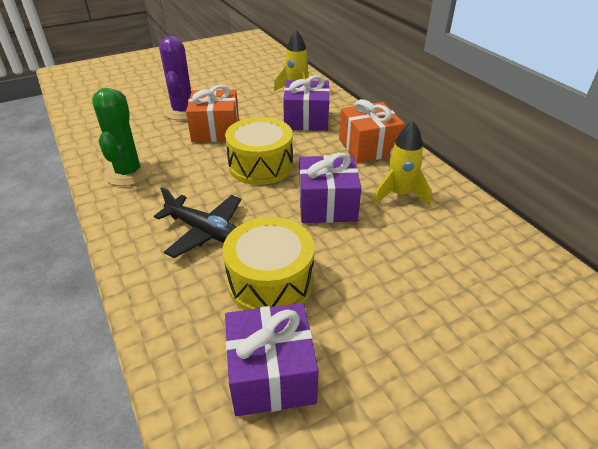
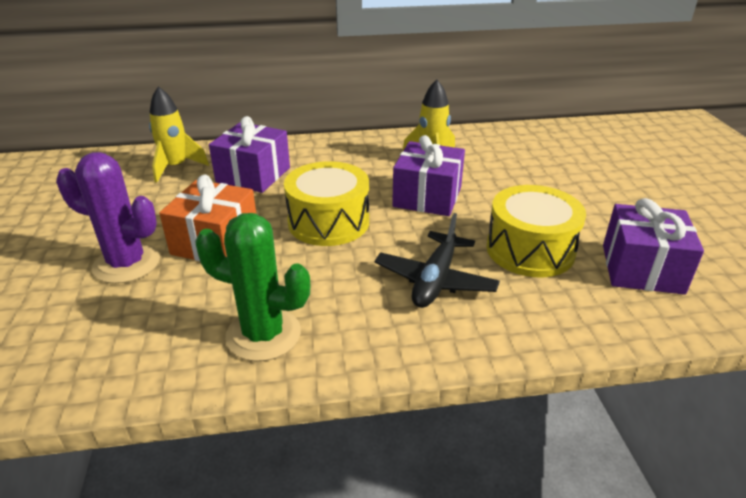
camera: 70 degrees left, 5 degrees down
black plane [154,187,241,258] -> black plane turned 150 degrees clockwise [375,213,500,308]
orange gift [339,99,405,163] -> none

